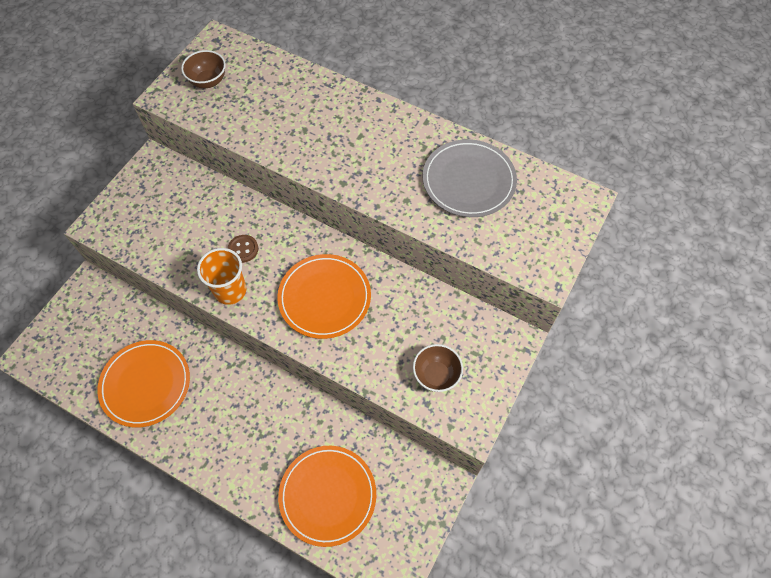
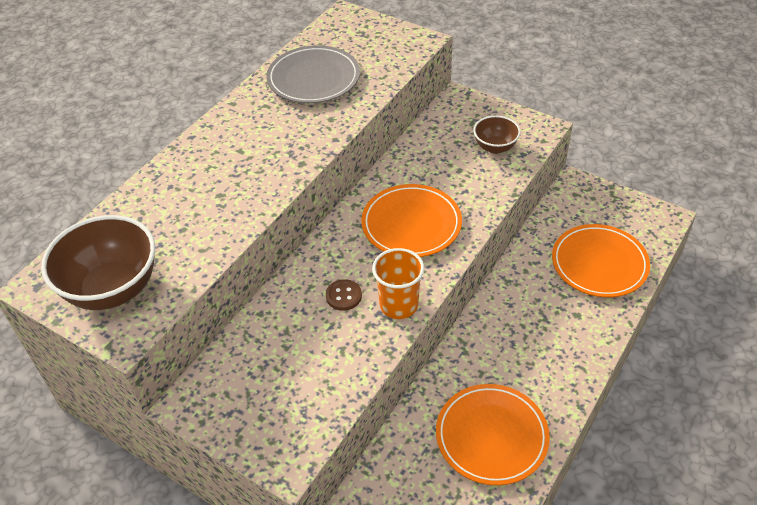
camera: 85 degrees left, 15 degrees down
brown bowl [181,50,226,88] -> brown bowl [41,215,155,310], size x1.83

